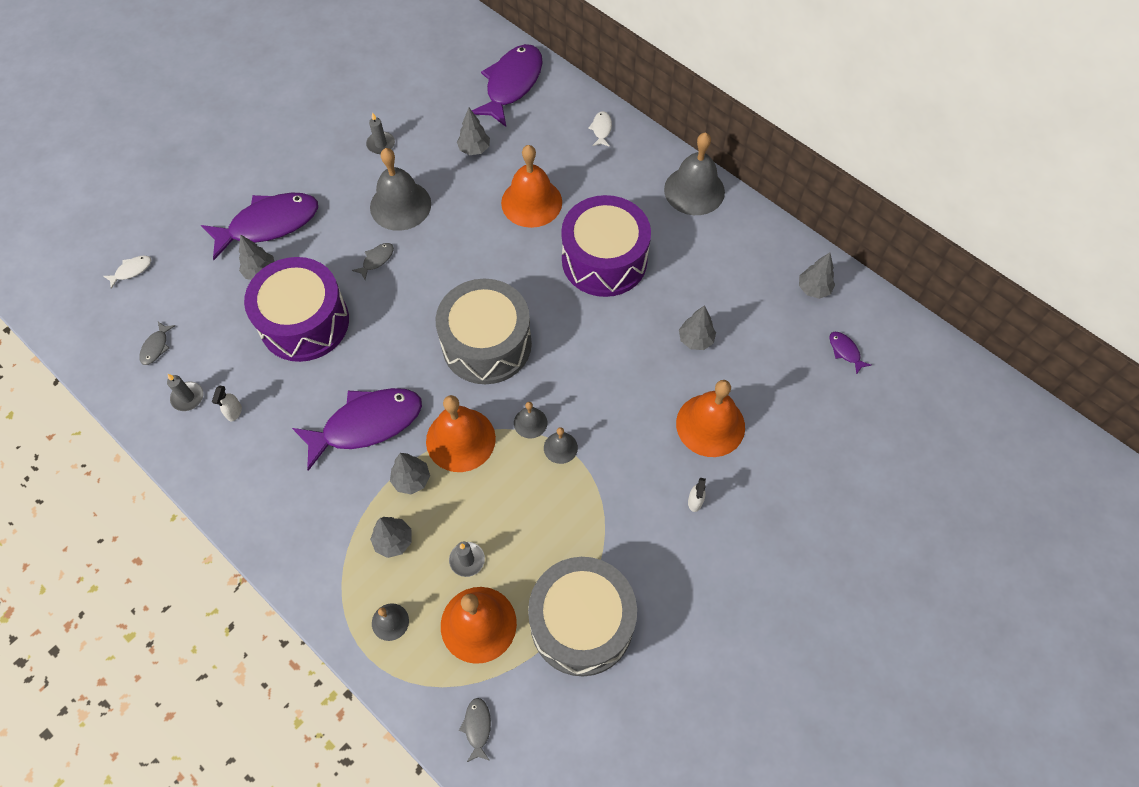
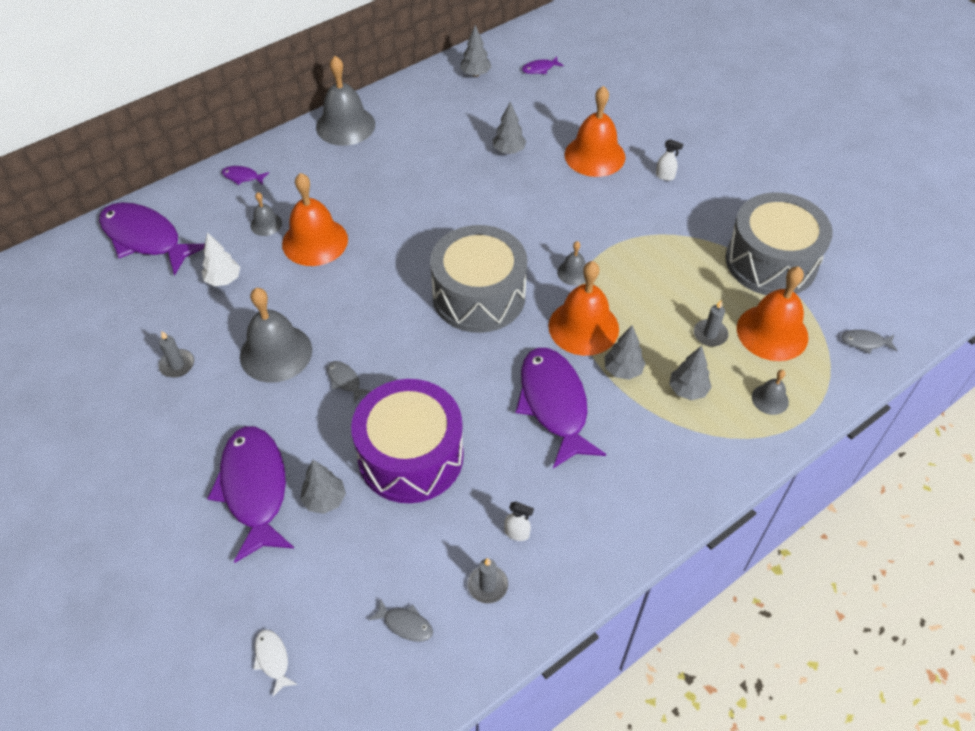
camera: 80 degrees left, 10 degrees down
grey tree [457,108,490,155] -> white tree [202,232,240,286]
grey bell [544,427,578,464] -> grey bell moved to [250,192,282,236]
purple drum [561,195,651,297] -> none
white fish [588,111,612,147] -> purple fish [222,166,269,185]

